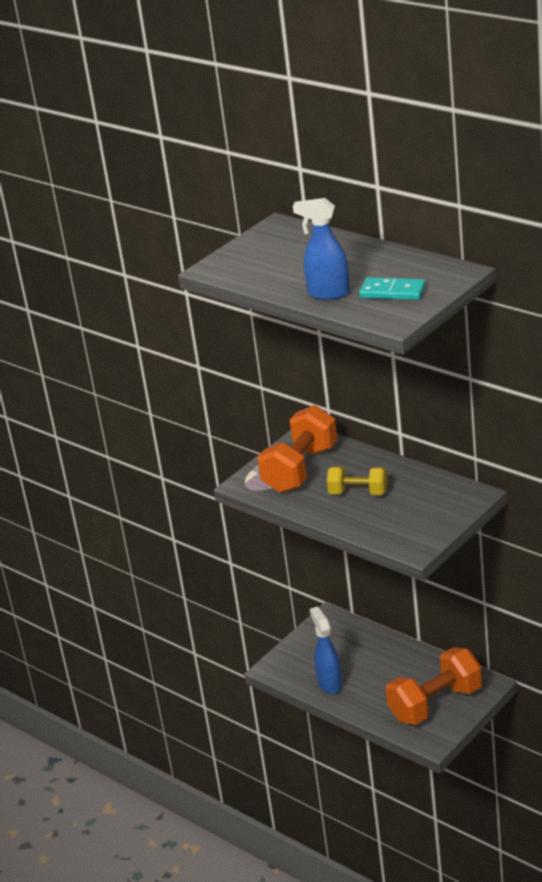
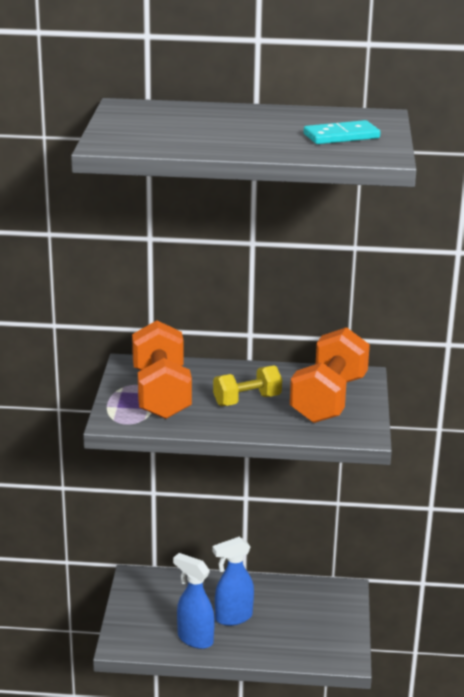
camera: 40 degrees left, 5 degrees down
blue spray bottle [293,198,350,300] -> blue spray bottle moved to [212,537,254,626]
orange dumbbell [386,647,482,725] -> orange dumbbell moved to [290,327,370,423]

